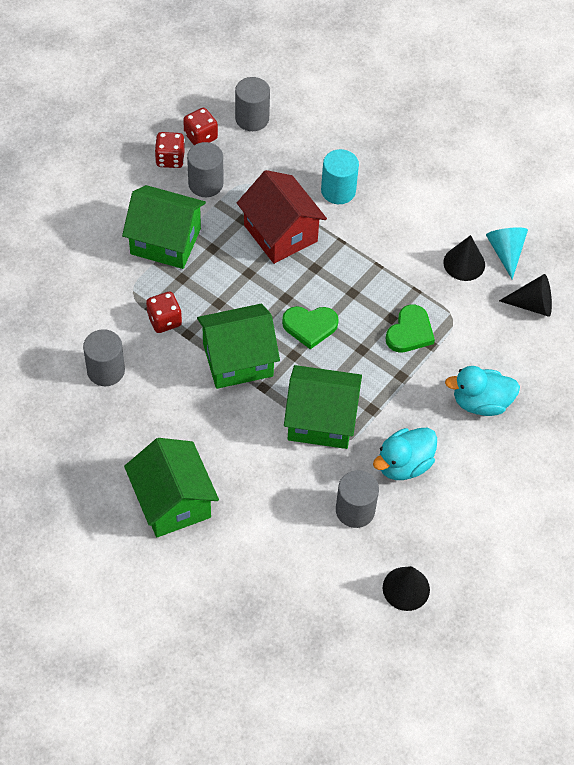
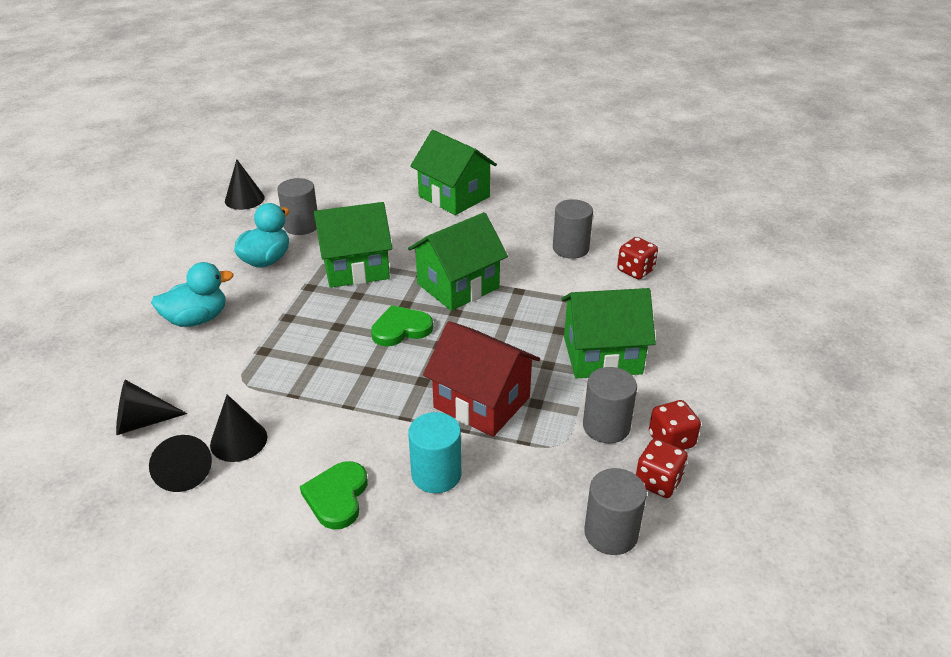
camera: 160 degrees right, 20 degrees down
red dice [146,292,182,333] -> red dice moved to [617,237,658,279]
green heart [385,305,435,353] -> green heart moved to [300,461,367,529]
turquoise cone [486,227,528,280] -> black cone [149,435,212,492]

